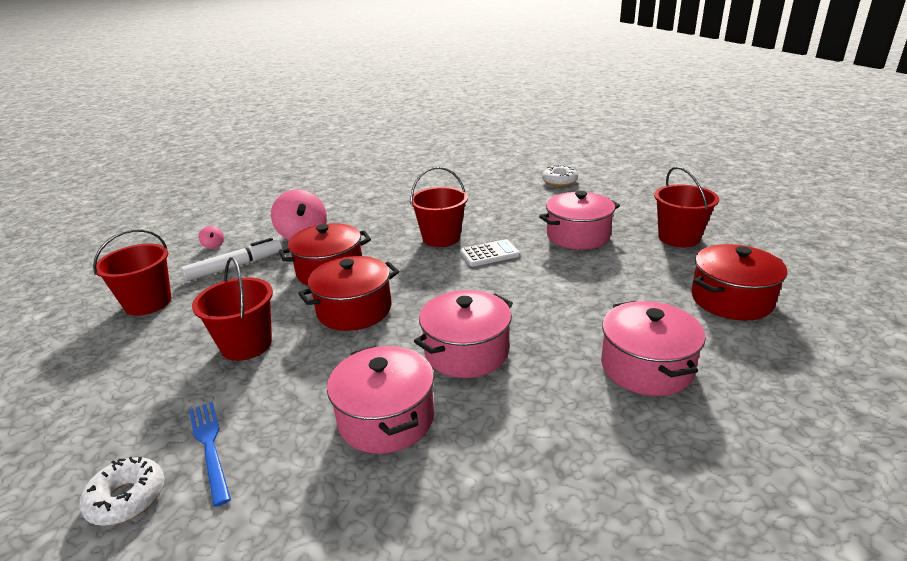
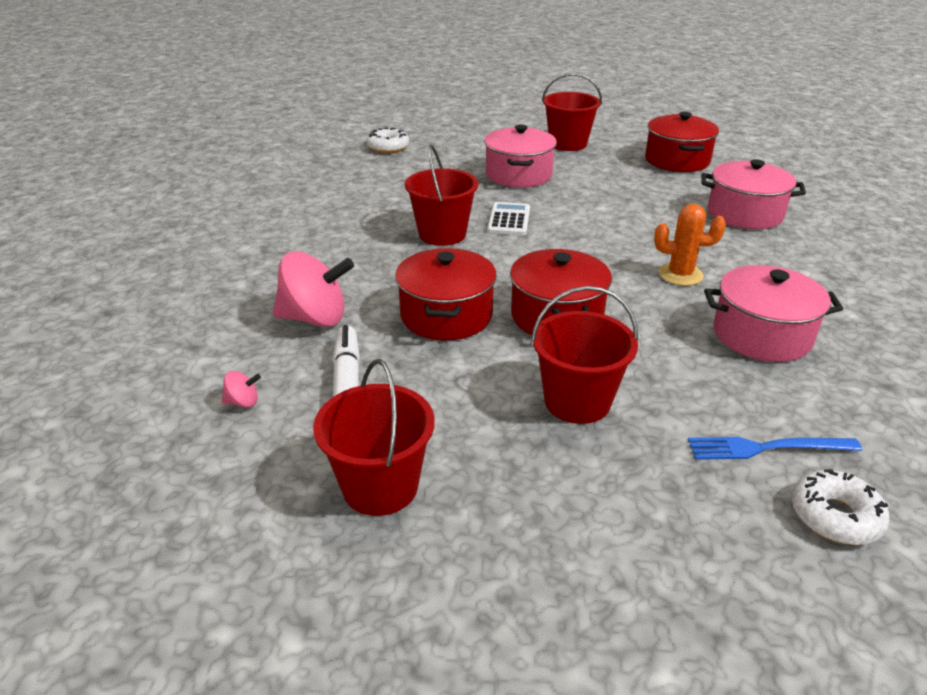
camera: 65 degrees left, 5 degrees up
pink pot [414,290,513,378] -> orange cactus [654,204,726,286]

